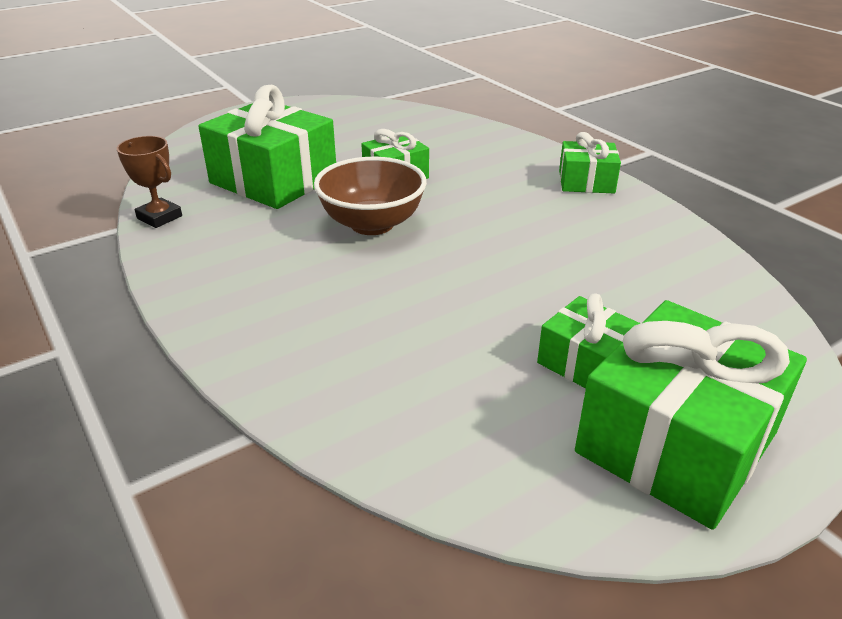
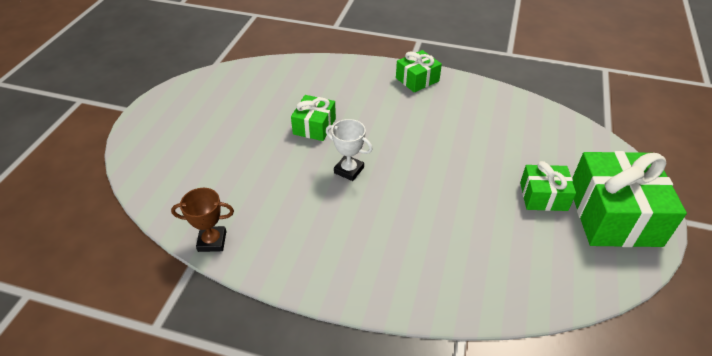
camera: 40 degrees left, 10 degrees up
green gift [198,85,336,209] -> none
brown bowl [314,157,427,235] -> white trophy [326,119,373,181]

